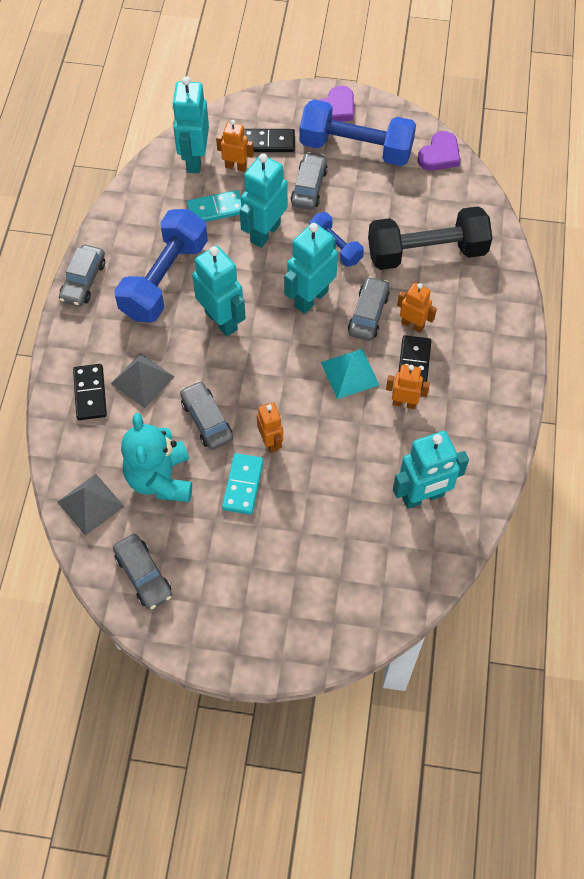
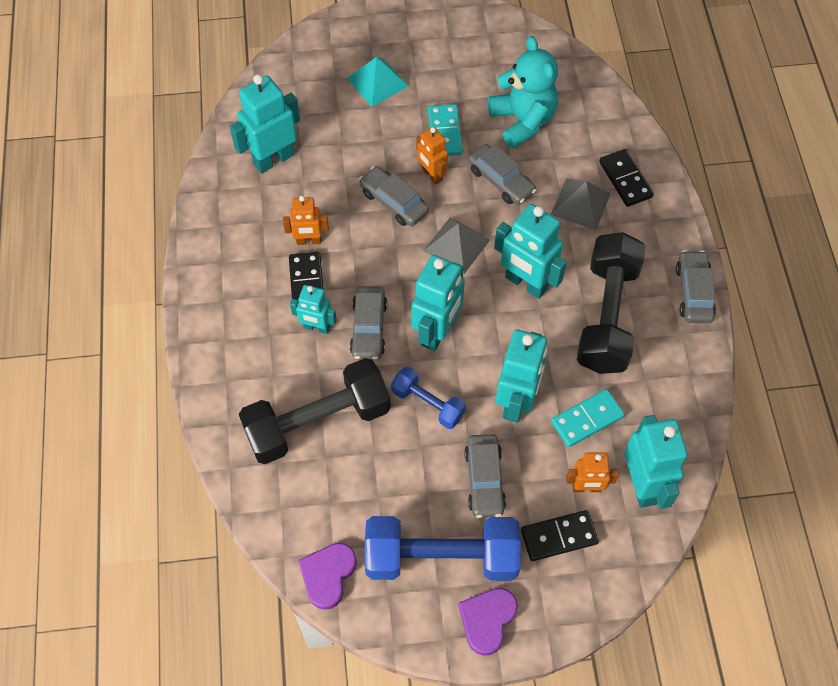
camera: 165 degrees right, 0 degrees up
grey pyramid [58,474,125,536] -> grey pyramid moved to [424,217,490,274]
grey car [113,534,172,610] -> grey car moved to [359,166,429,226]
blue dumbbell [114,209,208,323] -> black dumbbell [577,232,646,374]
turquoise pyramid [321,349,379,399] -> turquoise pyramid moved to [347,57,408,107]
orange robot [397,283,437,333] -> turquoise robot [290,285,337,334]

